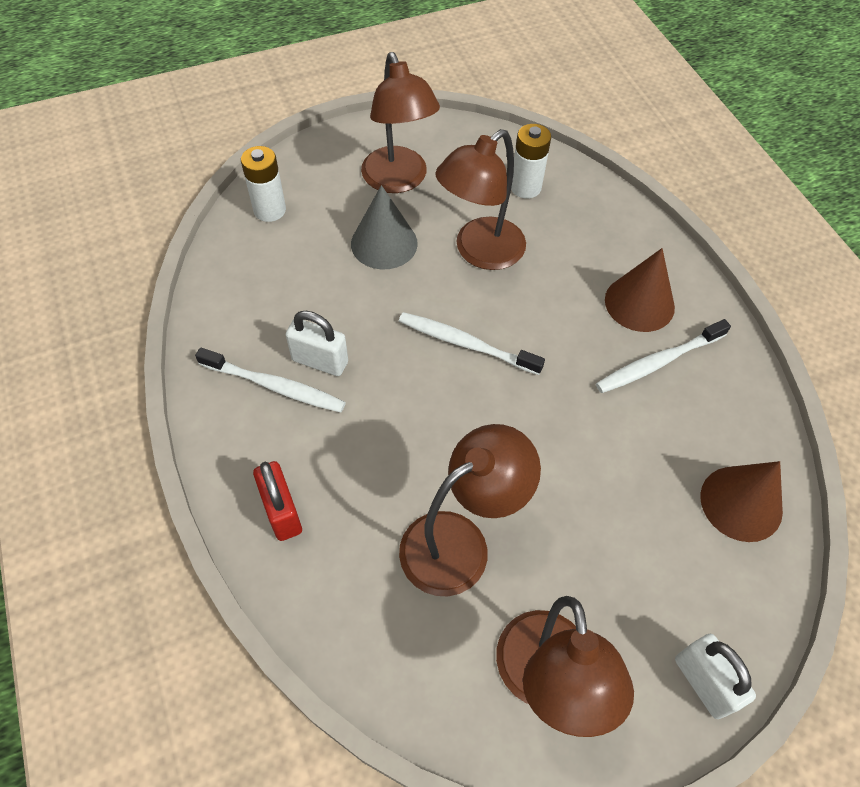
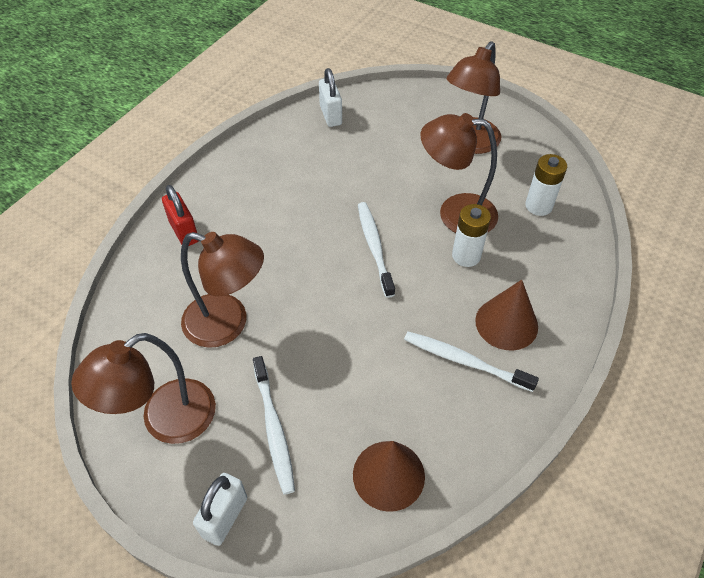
camera: 55 degrees right, 5 degrees down
white toothbrush [195,348,346,412] -> white toothbrush moved to [253,356,295,495]
white battery [241,146,286,222] -> white battery moved to [452,204,491,267]
red padlock [253,461,302,541] -> red padlock turned 60 degrees counterclockwise [162,185,198,246]
white padlock [286,311,348,376] -> white padlock moved to [319,68,342,127]
grey cone [351,185,418,270] -> none

